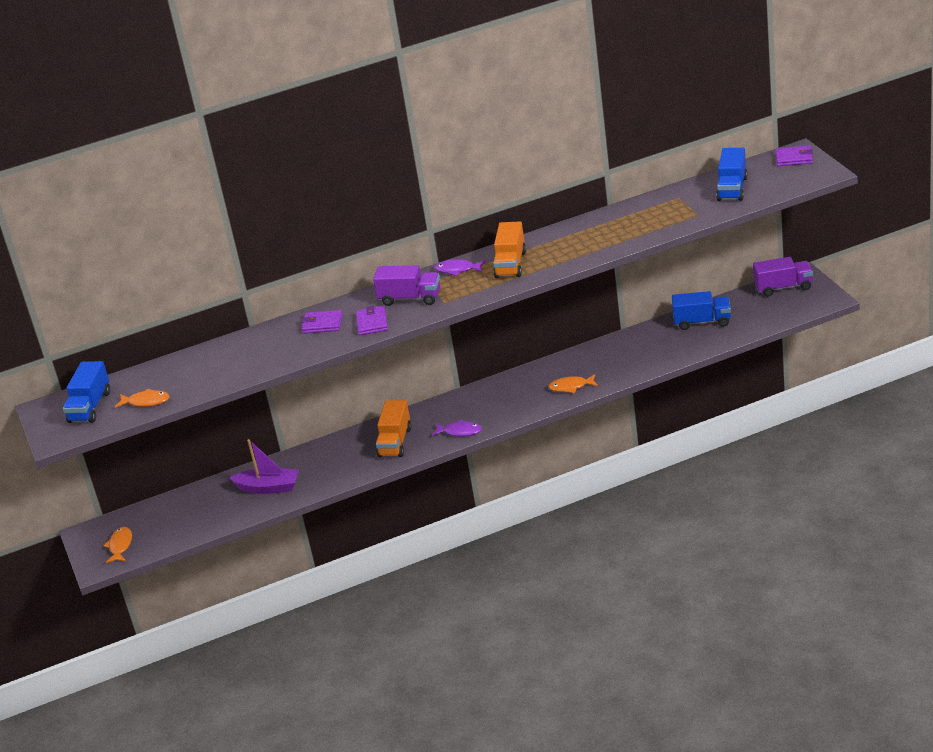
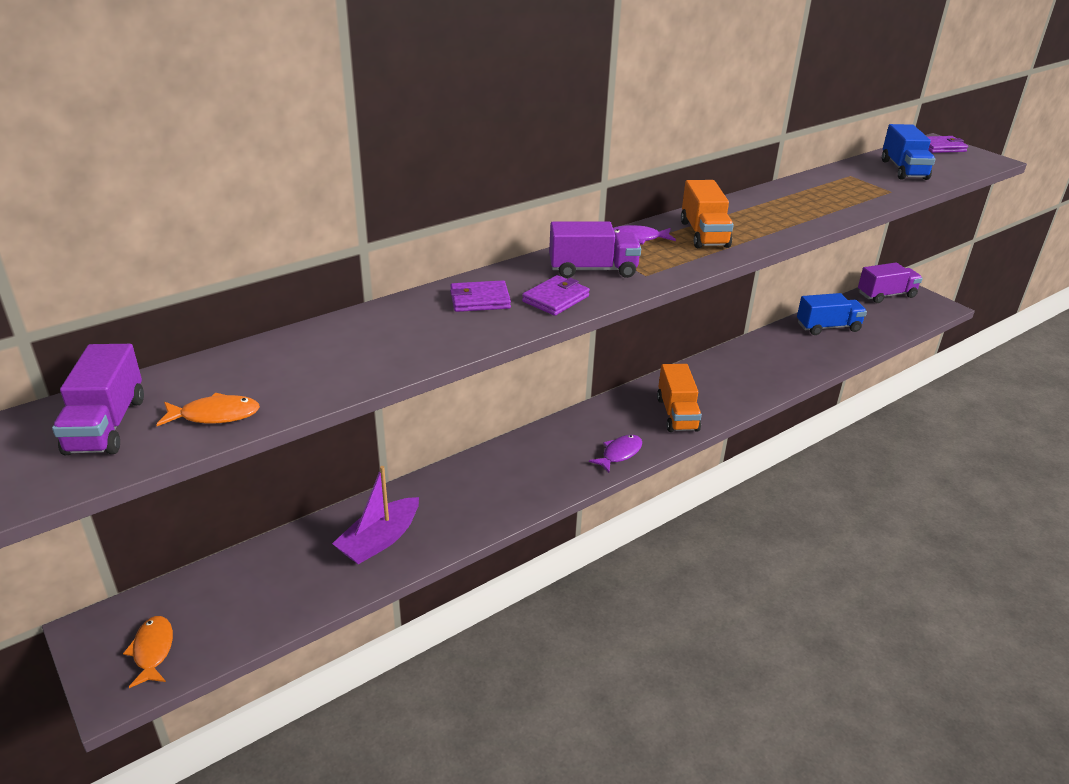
camera: 20 degrees left, 0 degrees up
blue truck [63,361,110,423] -> purple truck [52,344,144,455]
purple boat [230,439,299,494] -> purple boat turned 135 degrees clockwise [332,466,419,564]
purple wallet [356,306,388,335] -> purple wallet turned 60 degrees clockwise [522,275,590,316]
orange truck [376,400,412,457] -> orange truck moved to [657,364,702,432]
purple fish [432,420,482,436] -> purple fish turned 45 degrees counterclockwise [589,435,642,473]
orange fish [548,374,598,393] -> none

